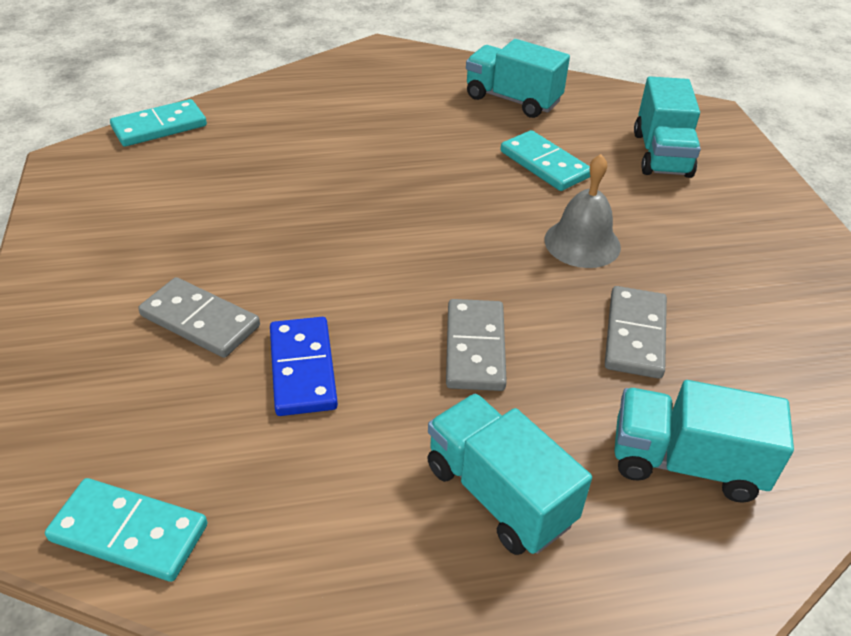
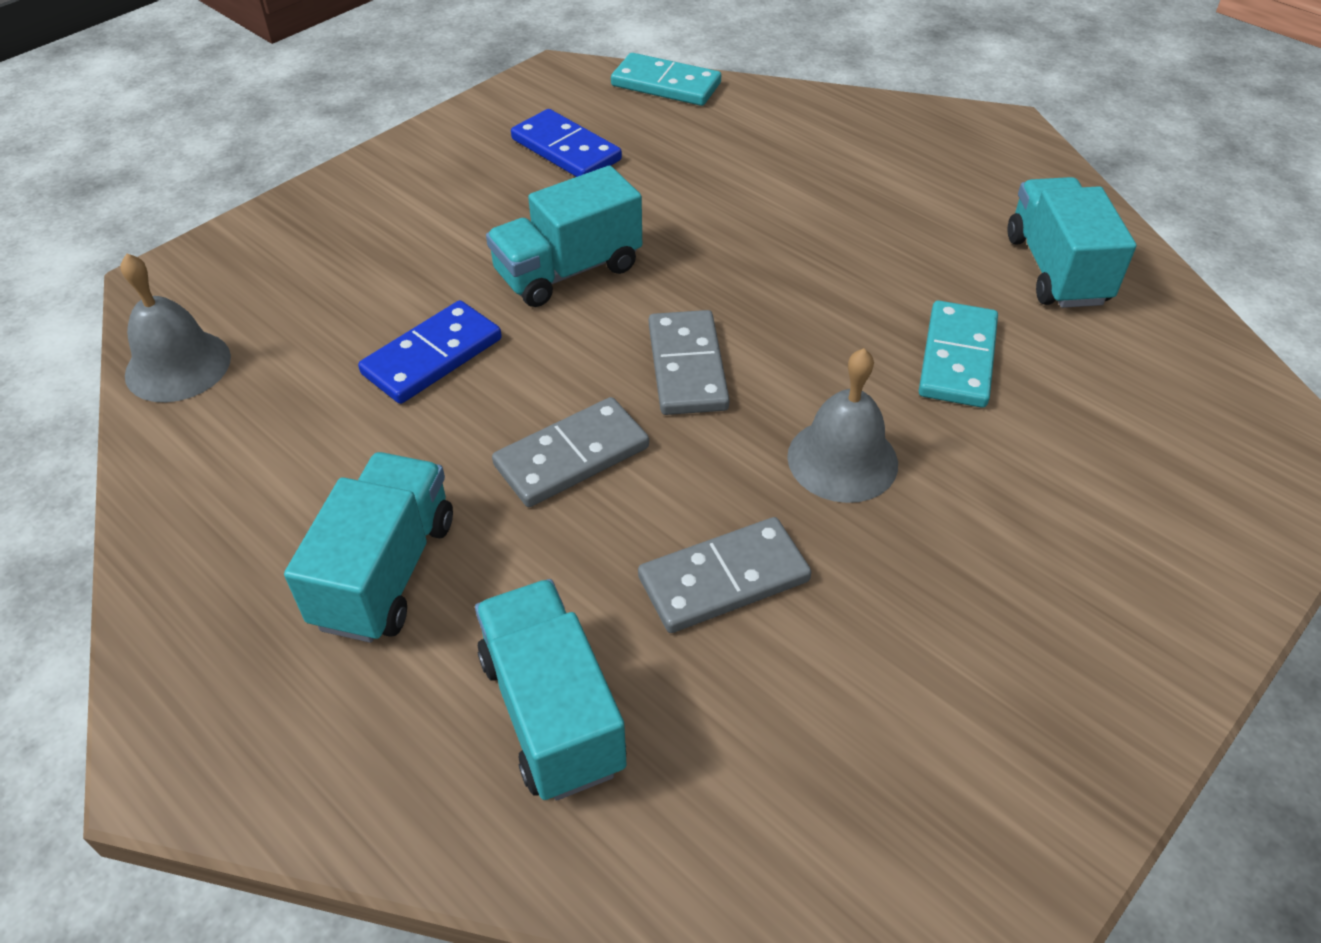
camera: 55 degrees right, 5 degrees up
turquoise domino [45,478,208,582] -> grey bell [120,253,231,402]
grey domino [138,277,260,358] -> grey domino moved to [649,310,730,415]
turquoise truck [634,77,701,178] -> turquoise truck moved to [486,166,642,307]
none -> blue domino [511,109,622,177]

